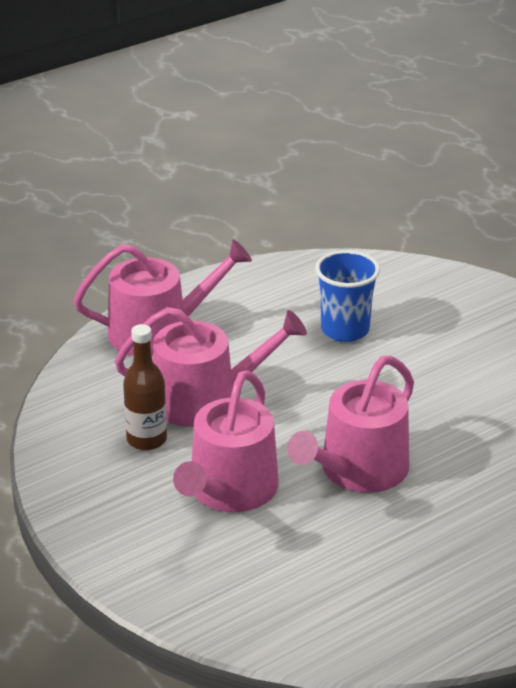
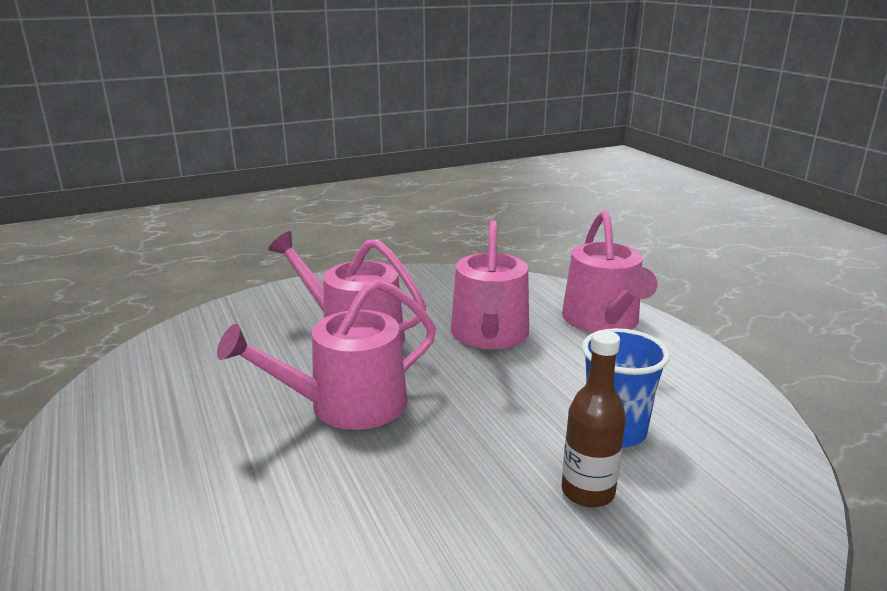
camera: 100 degrees right, 10 degrees down
brown bottle [123,324,167,450] -> brown bottle moved to [561,330,626,507]
pink watering can [287,356,414,493] -> pink watering can turned 75 degrees counterclockwise [217,279,436,430]

